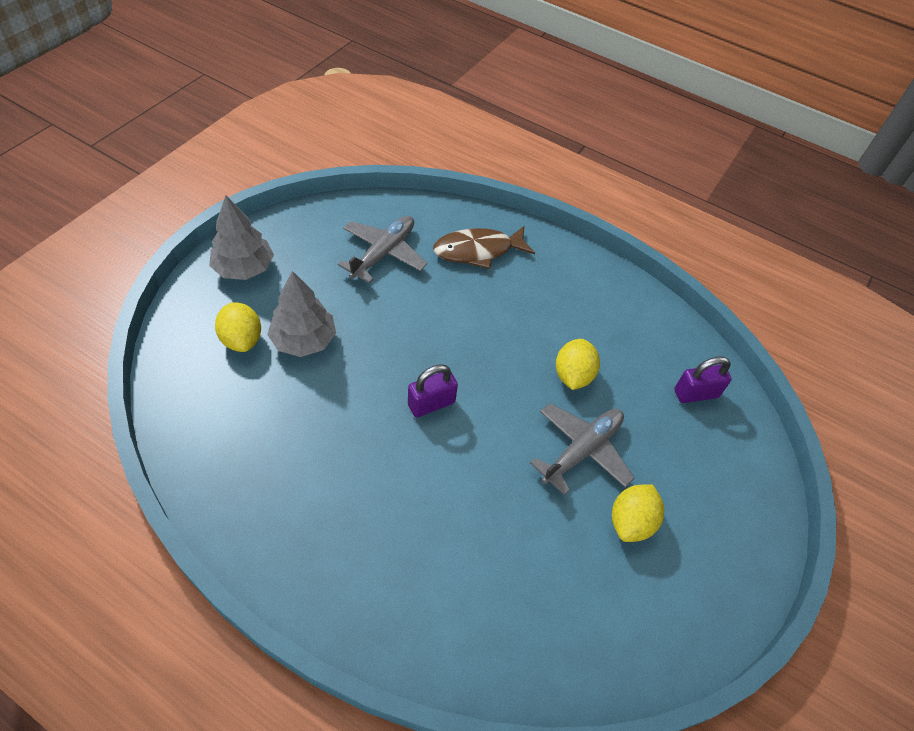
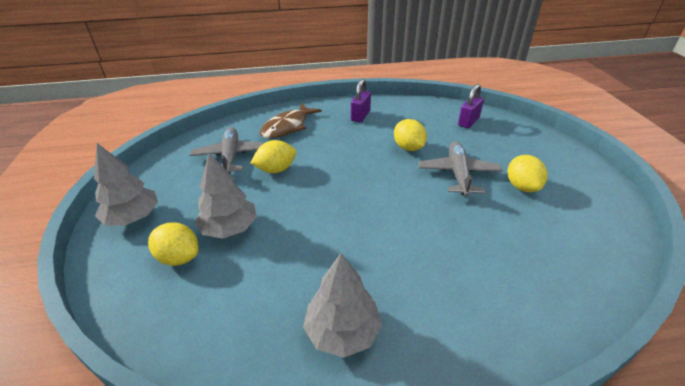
camera: 35 degrees left, 15 degrees down
purple padlock [408,364,458,417] -> purple padlock moved to [351,79,371,122]
none -> yellow lemon [251,140,296,173]
none -> grey tree [303,253,382,358]

